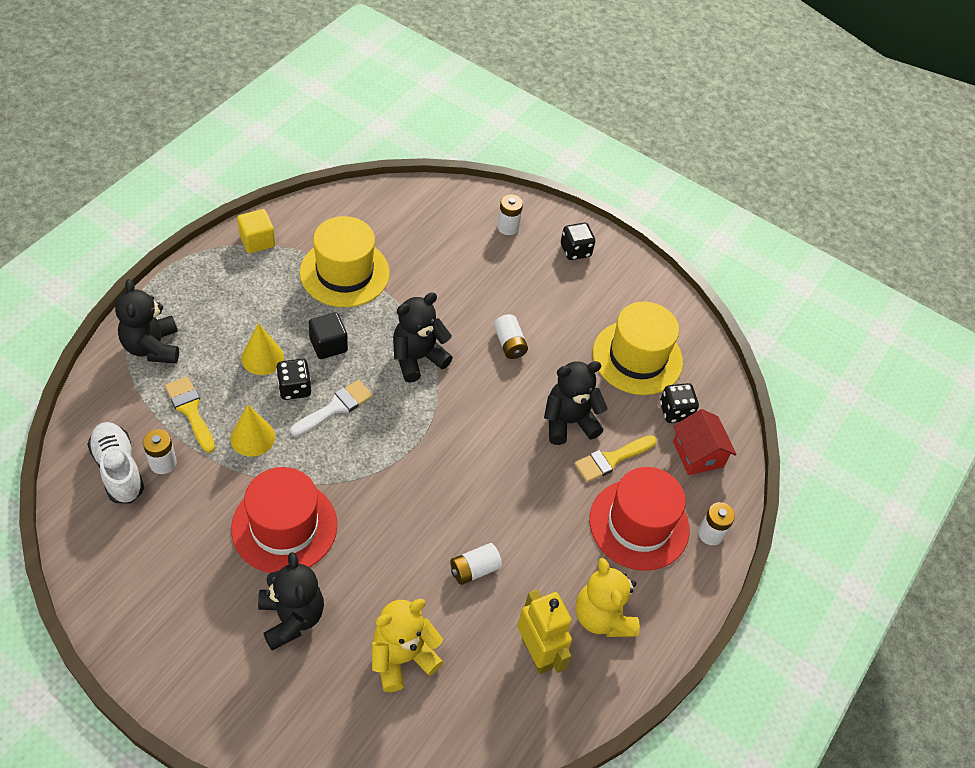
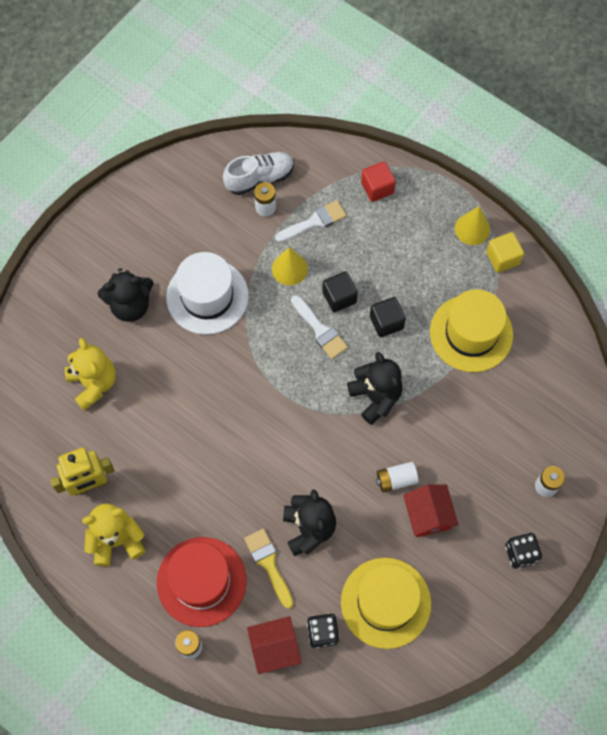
camera: 100 degrees right, 15 degrees up
black teddy bear [115,279,179,364] -> red cube [361,161,396,202]
yellow brush [165,377,215,453] -> white brush [275,200,347,242]
red hat [231,467,337,573] -> white hat [166,252,249,335]
yellow cone [241,323,284,375] -> yellow cone moved to [455,206,490,245]
black dice [276,359,311,400] -> black cube [322,271,358,312]
white battery [450,543,502,585] -> none
none -> red house [403,485,459,537]

